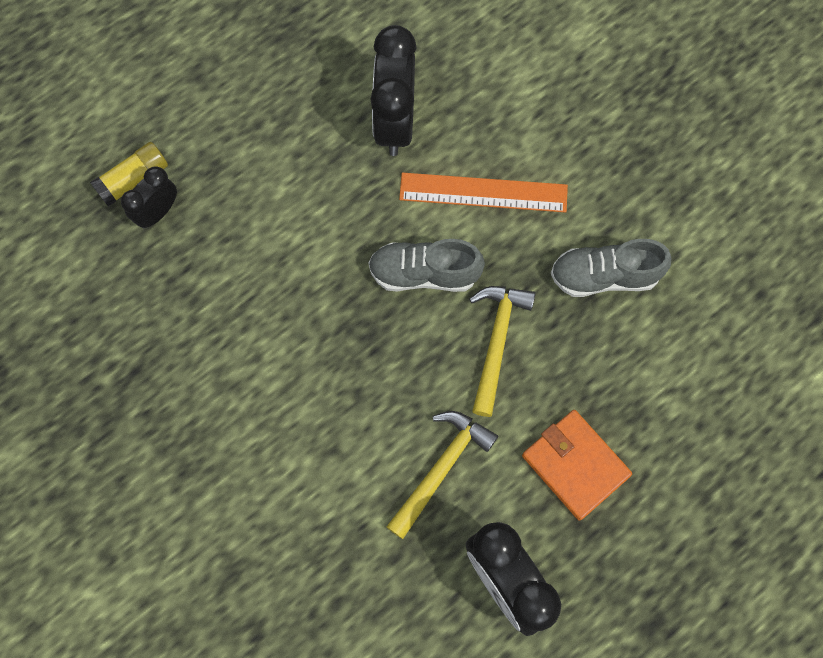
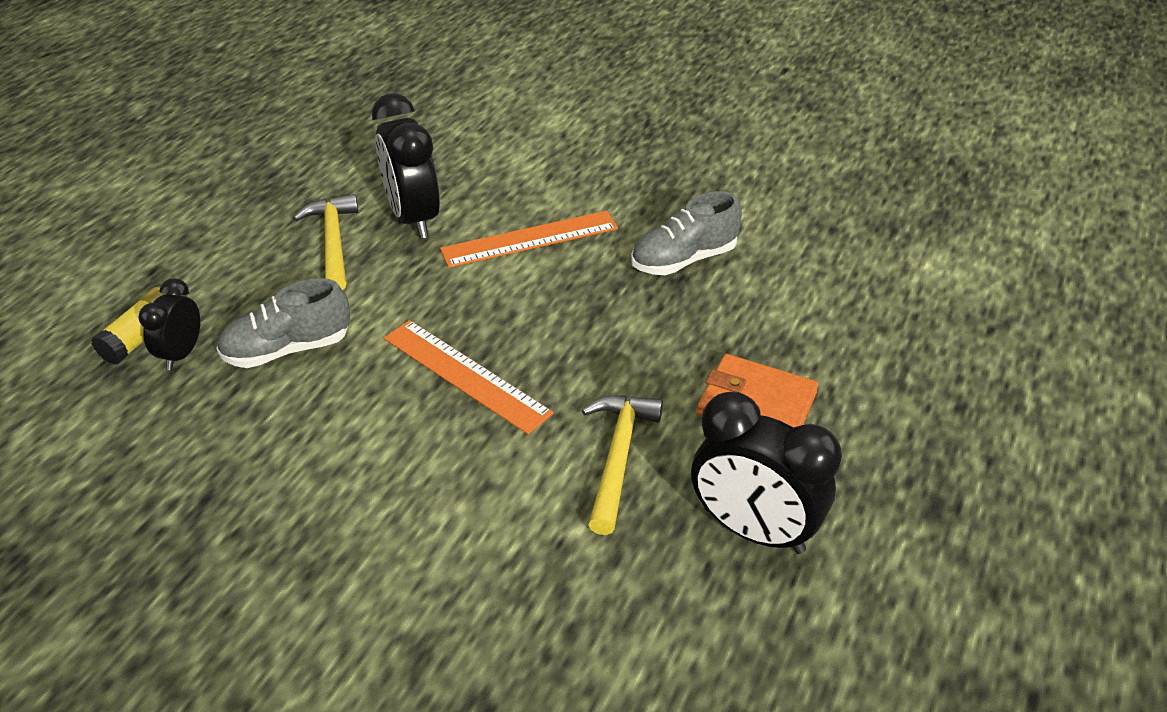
camera: 25 degrees left, 30 degrees down
grey shoe [368,239,485,292] -> grey shoe moved to [216,278,350,368]
yellow hammer [469,286,535,417] -> yellow hammer moved to [293,194,359,290]
none -> orange ruler [384,320,554,434]

